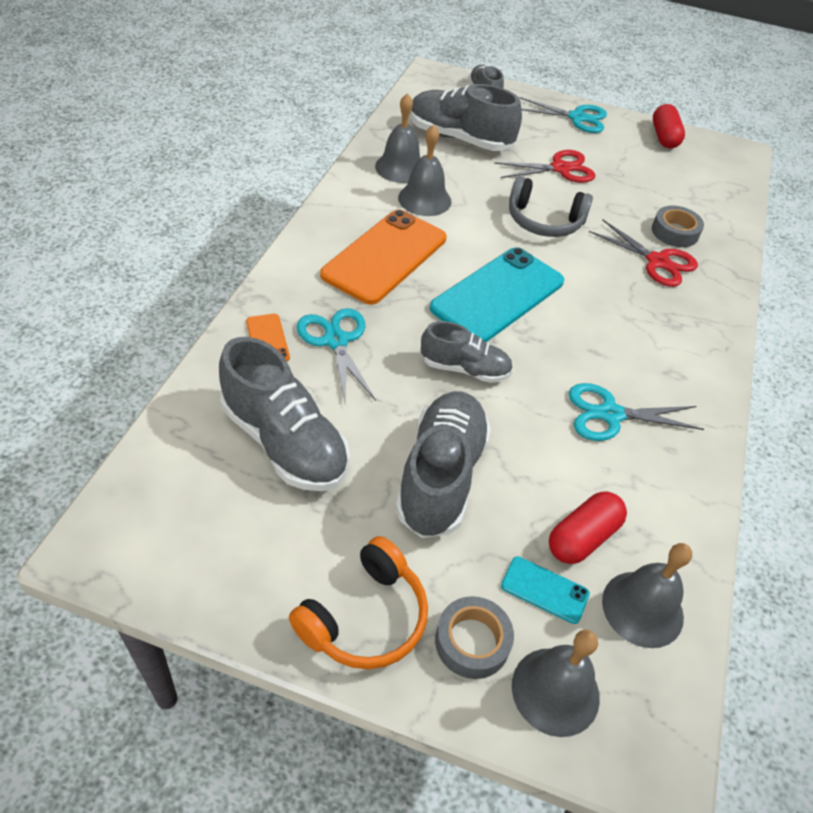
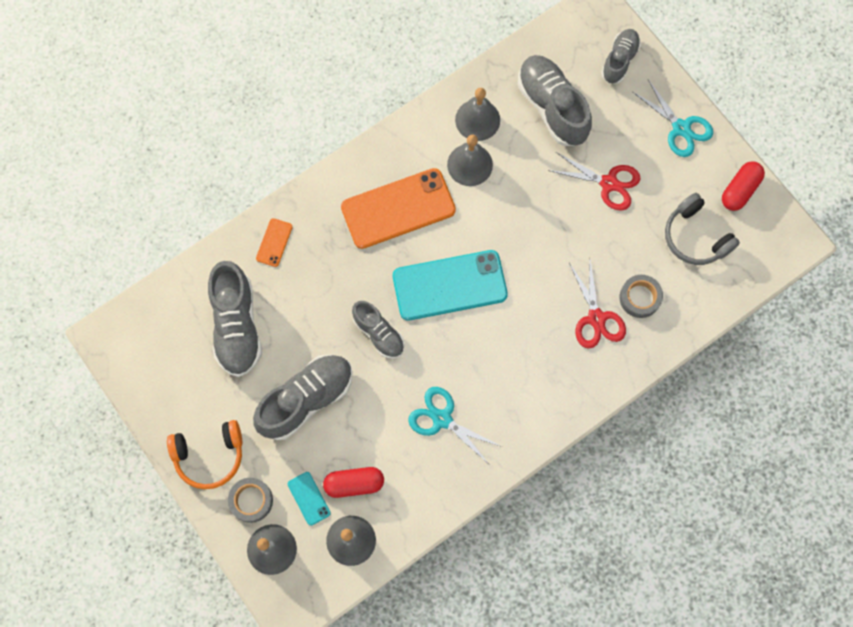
camera: 40 degrees right, 25 degrees up
turquoise scissors [297,308,376,402] -> none
grey headphones [509,176,593,237] -> grey headphones moved to [665,193,740,265]

